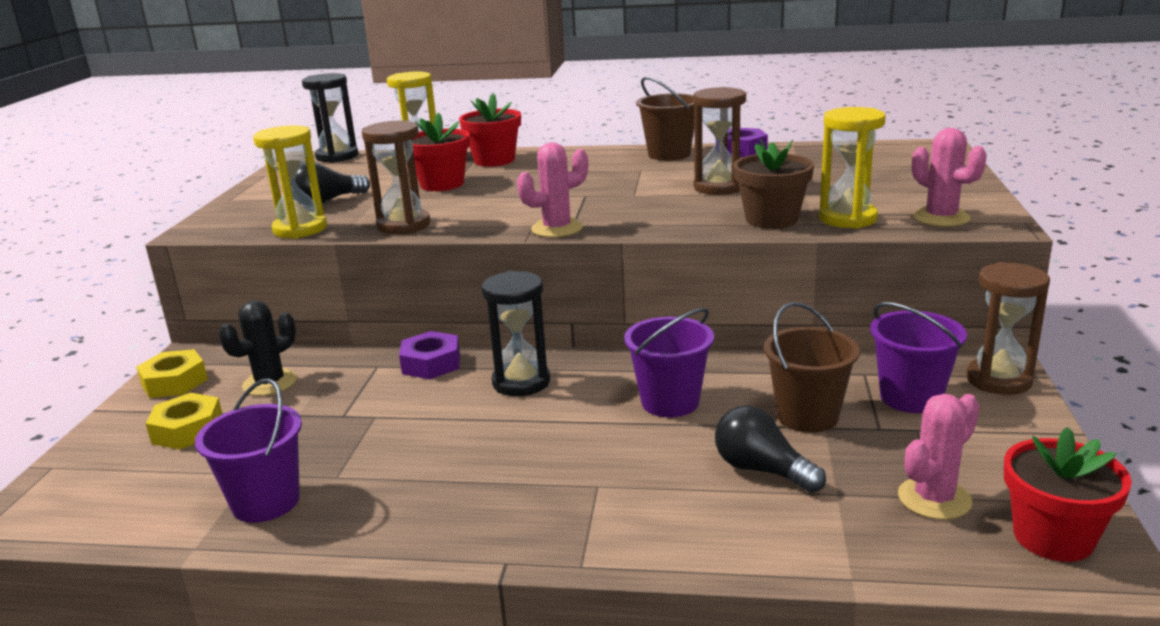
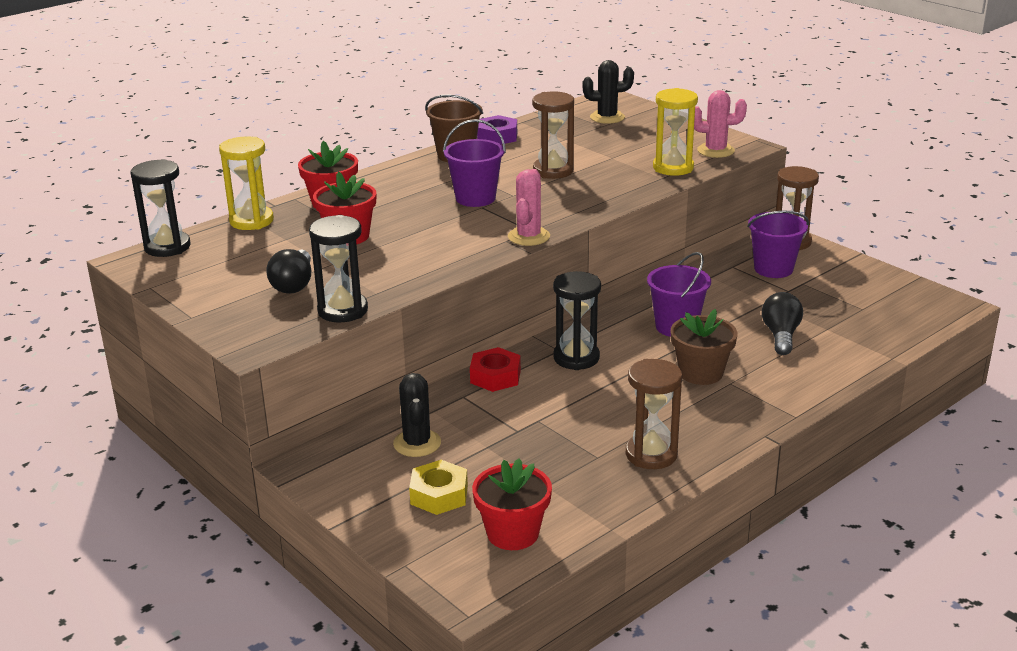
camera: 50 degrees left, 5 degrees up
yellow nut [136,349,208,398] -> none
purple bucket [195,378,302,523] -> purple bucket moved to [443,119,506,207]
yellow hourglass [253,125,327,239] -> black hourglass [309,215,368,322]
brown hourglass [362,120,430,234] -> brown hourglass moved to [626,359,682,469]
purple nut [399,331,460,379] -> red nut [470,347,521,392]
black light bulb [715,406,826,493] -> black light bulb turned 105 degrees clockwise [762,292,803,355]
brown flower pot [733,139,814,229] -> brown flower pot moved to [671,309,737,385]
brown bucket [764,302,860,433] -> none
pink cactus [898,394,980,520] -> none
red flower pot [1004,427,1132,562] -> red flower pot moved to [472,458,552,550]
none -> black cactus [583,60,634,124]

